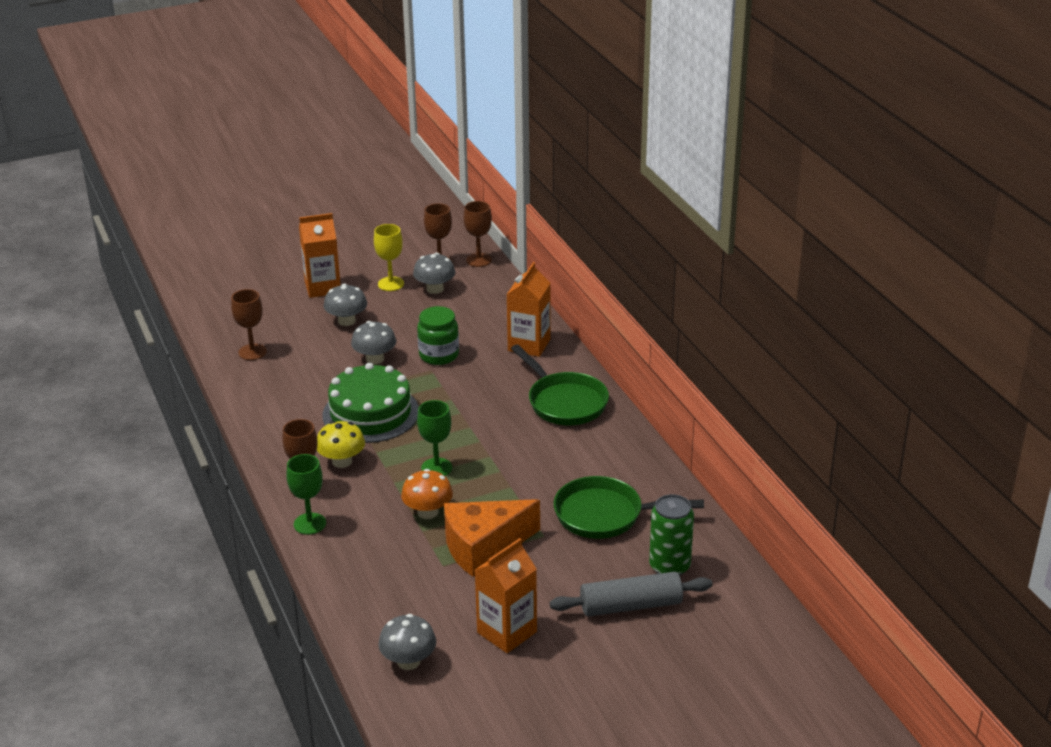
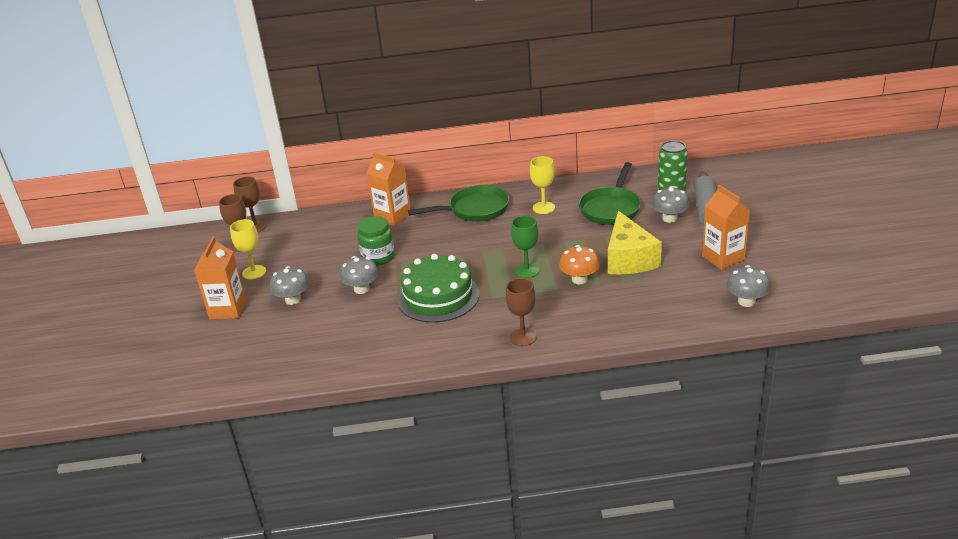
camera: 70 degrees left, 0 degrees up
brown goblet [231,289,267,360] -> none
green goblet [286,454,326,535] -> none
yellow mushroom [317,421,365,468] -> none
grey mushroom [413,253,455,294] -> grey mushroom moved to [652,186,690,223]
orange cheese [444,499,540,577] -> yellow cheese [608,211,662,274]
none -> yellow goblet [530,156,555,214]

